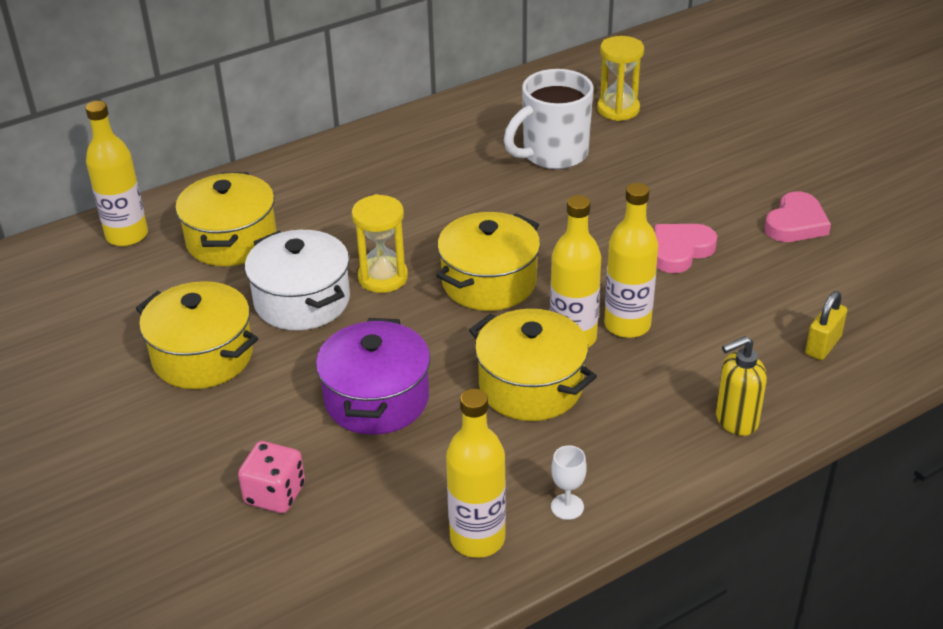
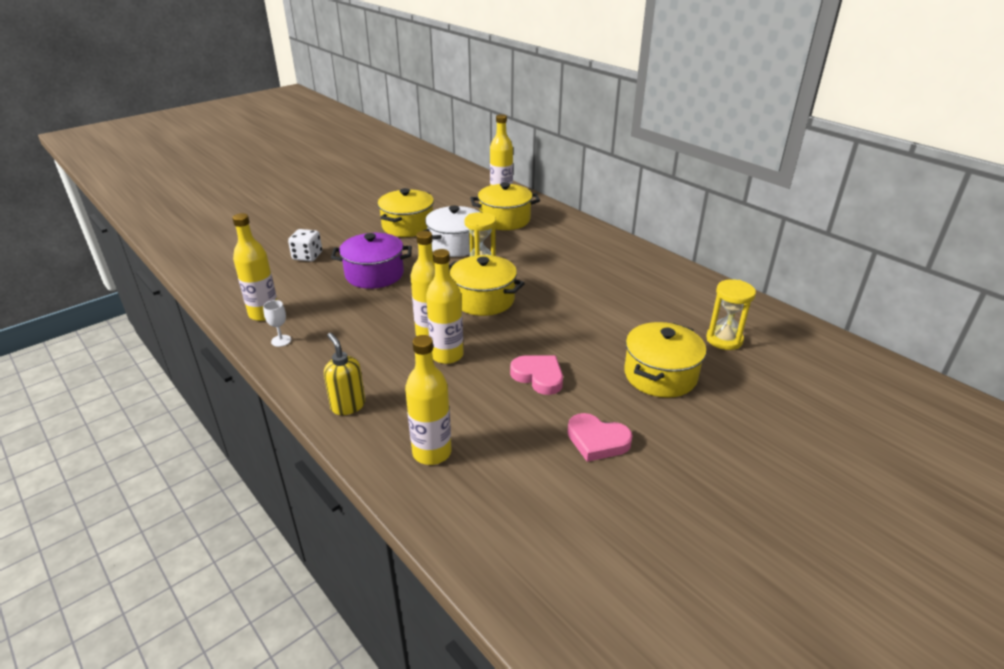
camera: 80 degrees right, 5 degrees down
pink dice [238,441,305,513] -> white dice [288,229,322,261]
yellow pot [469,309,597,421] -> yellow pot moved to [624,322,706,398]
white mug [504,69,593,170] -> none
yellow padlock [805,291,847,360] -> yellow bottle [405,335,452,465]

